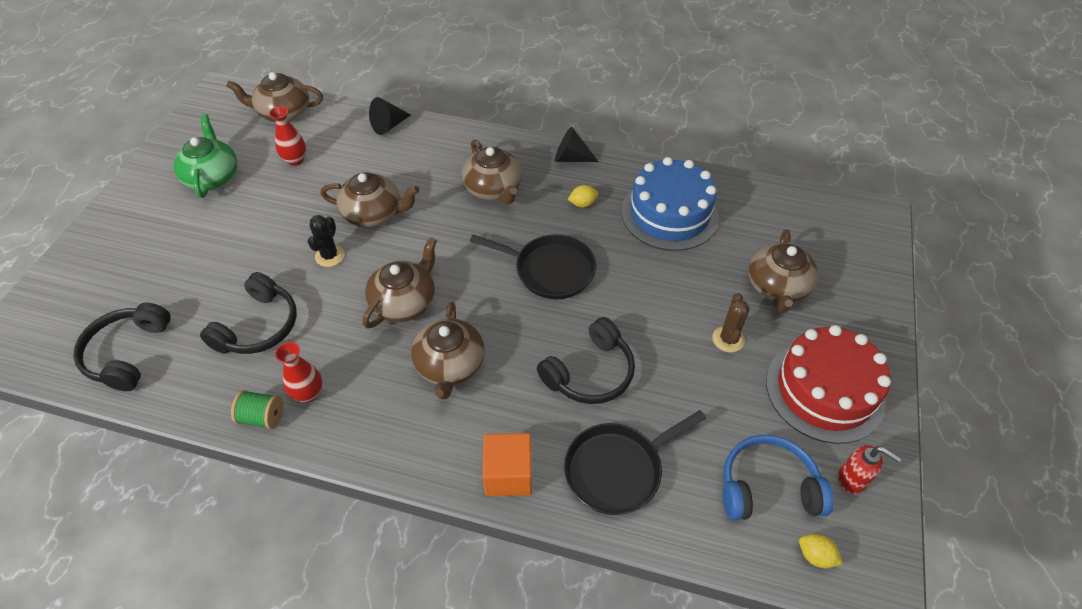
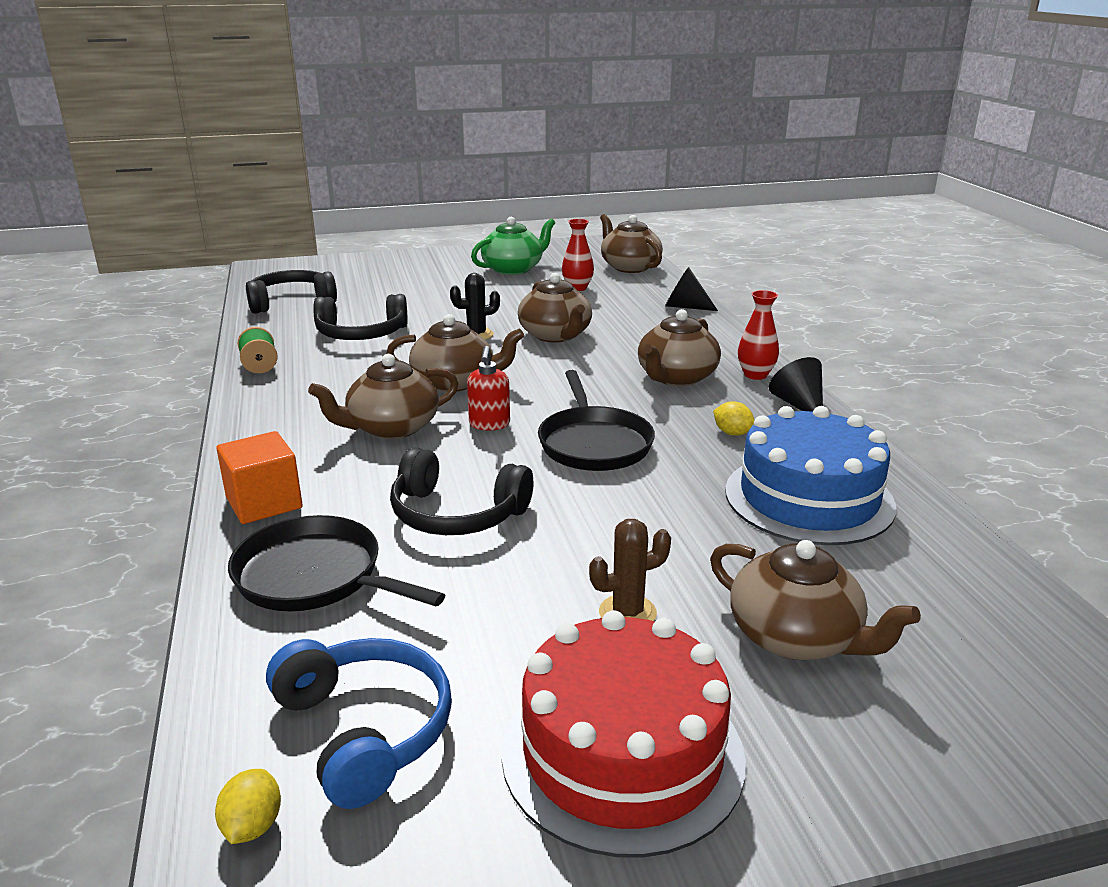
camera: 60 degrees right, 25 degrees down
red vase [275,342,322,403] -> red vase moved to [738,290,779,380]
brown teapot [748,229,818,313] -> brown teapot turned 120 degrees counterclockwise [710,540,921,660]
red soap dispenser [838,445,901,495] -> red soap dispenser moved to [467,346,510,431]

